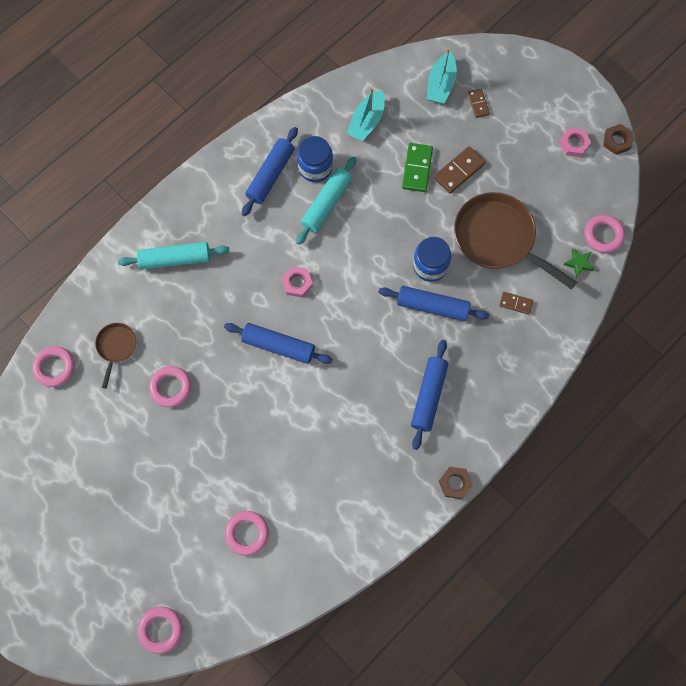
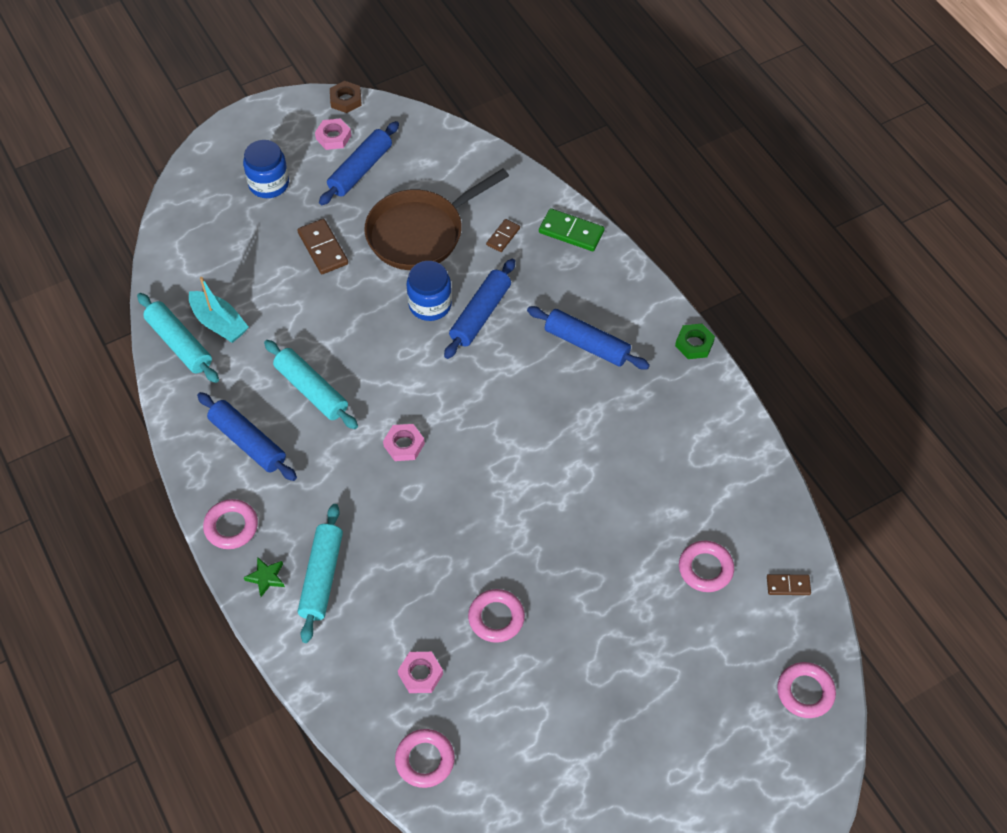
camera: 75 degrees left, 15 degrees down
brown pan [95,323,136,389] -> pink nut [398,652,443,693]
blue rolling pin [224,323,333,364] -> blue rolling pin moved to [319,121,399,205]
blue jar [297,136,333,182] -> blue jar moved to [243,140,289,198]
green domino [402,143,433,192] -> green domino moved to [539,208,605,251]
turquoise boat [427,48,457,104] -> none
brown nut [439,467,473,499] -> green nut [675,324,715,359]
brown domino [468,89,490,118] -> brown domino moved to [767,574,811,595]
green star [564,248,594,278] -> green star moved to [244,557,285,597]
pink ring [584,215,625,253] -> pink ring moved to [203,499,258,549]
none -> turquoise rolling pin [137,293,219,383]

